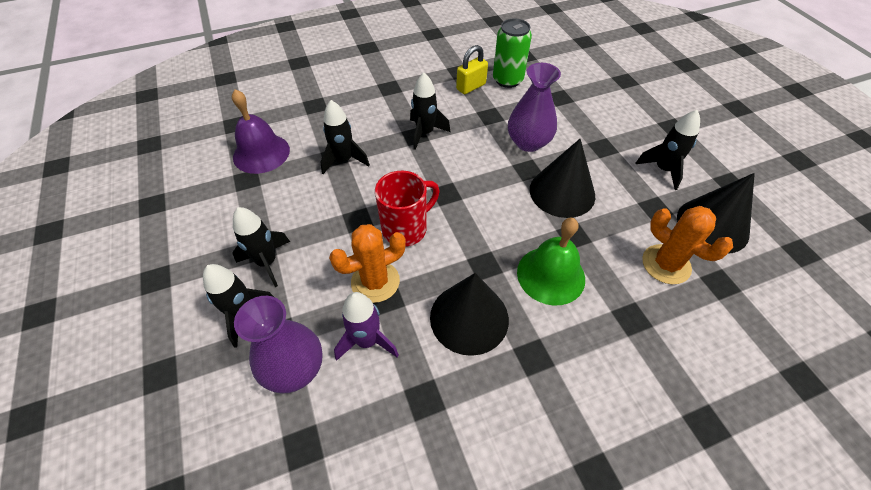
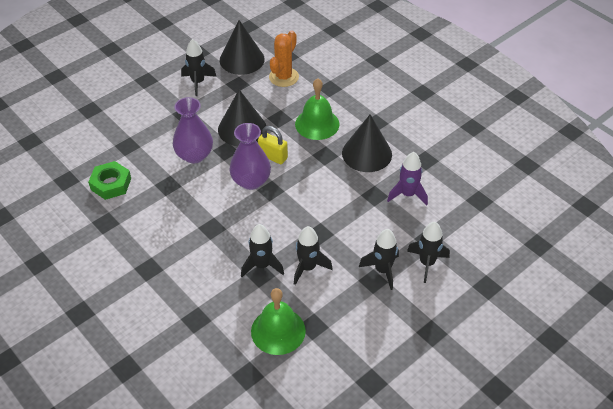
camera: 110 degrees left, 5 degrees down
purple bell [232,89,290,174] -> green bell [251,288,306,355]
purple vase [234,296,323,394] -> purple vase moved to [229,123,271,190]
orange cactus [329,224,406,303] -> none
red mug [375,171,439,247] -> none
black rocket [410,73,450,150] -> black rocket moved to [294,226,332,285]
yellow padlock [456,45,488,94] -> yellow padlock moved to [258,126,288,164]
green can [493,19,532,88] -> green nut [88,161,131,200]

